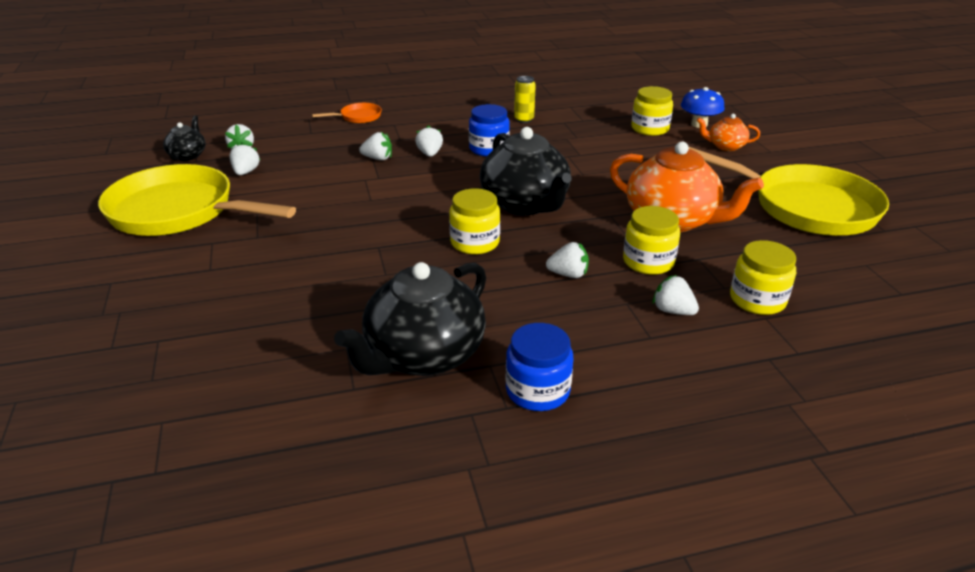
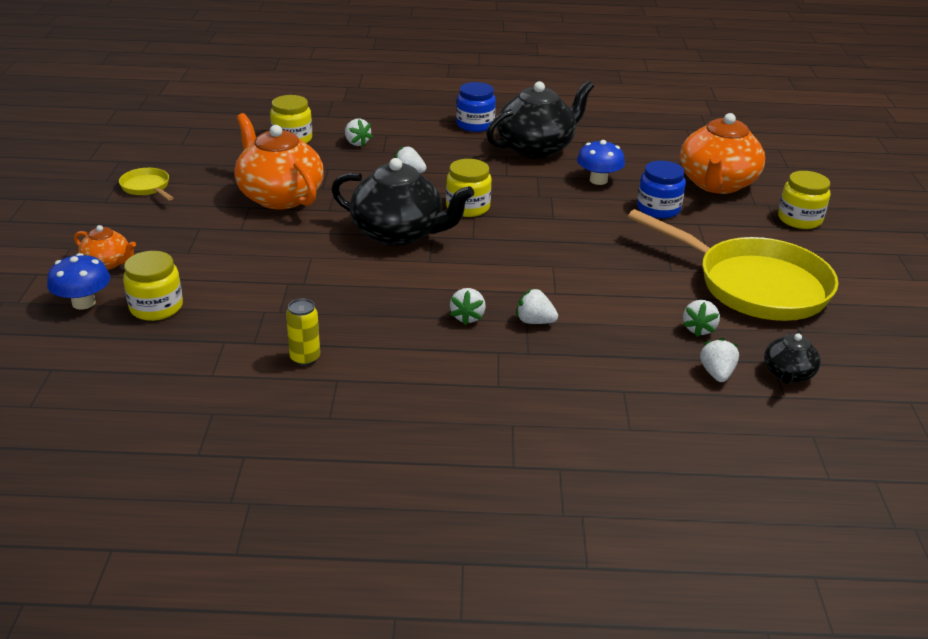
camera: 165 degrees left, 0 degrees up
orange pan [312,103,382,123] -> none
blue jar [469,104,510,156] -> blue jar moved to [637,161,686,219]
black teapot [480,127,572,215] -> black teapot turned 120 degrees clockwise [331,158,474,246]
yellow jar [623,206,680,275] -> yellow jar moved to [778,171,830,229]
yellow pan [689,147,889,236] -> yellow pan [119,168,173,200], size x0.42
none -> blue mushroom [577,140,625,185]
none -> orange teapot [680,113,765,194]

